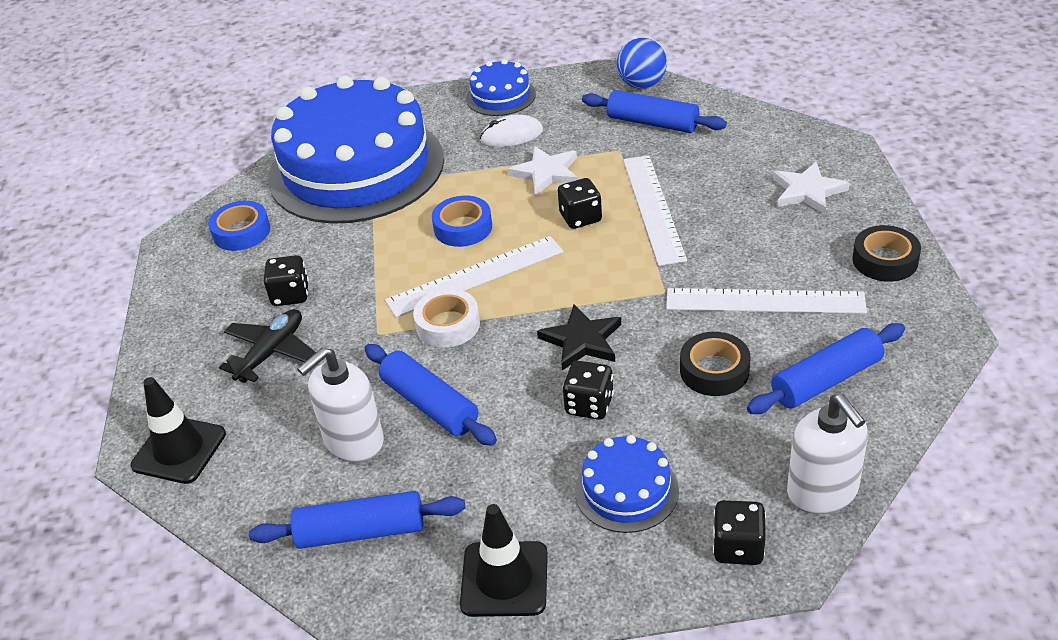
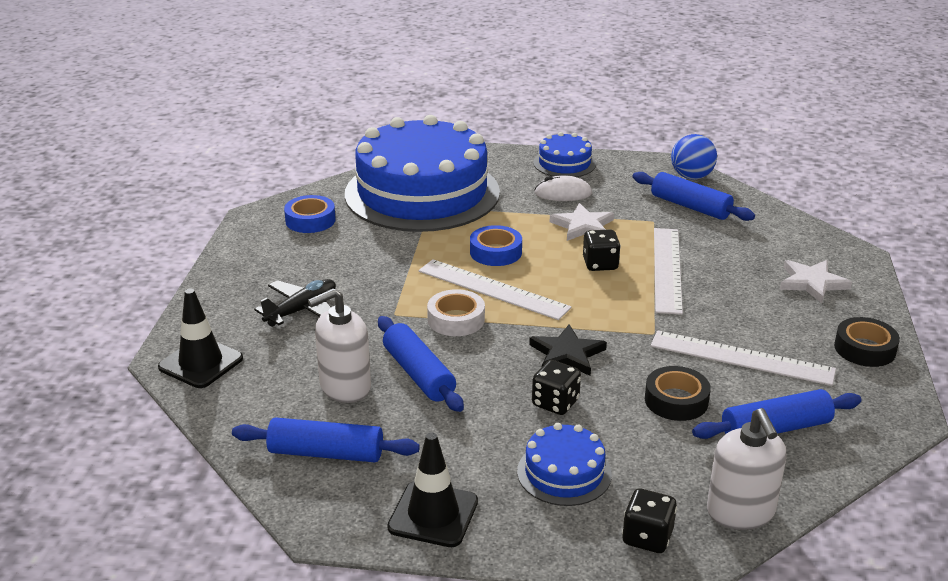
camera: 10 degrees right, 10 degrees down
black dice [264,255,309,306] -> none
white ruler [385,236,563,318] -> white ruler turned 45 degrees clockwise [418,259,572,320]

